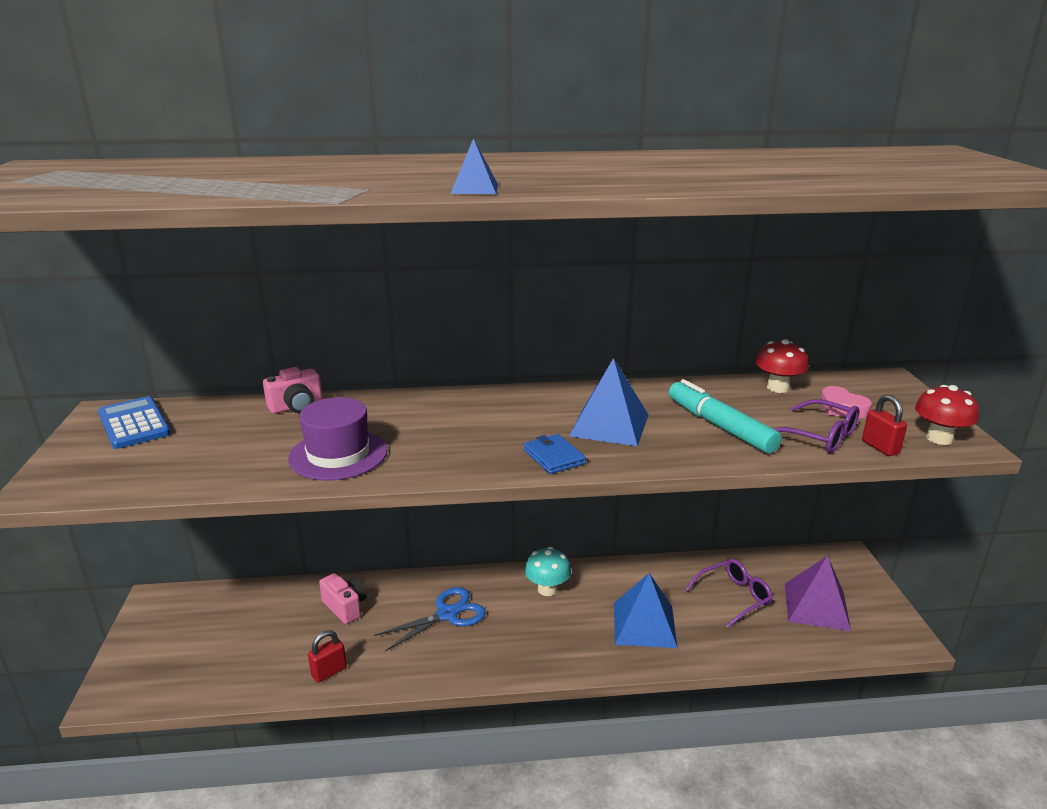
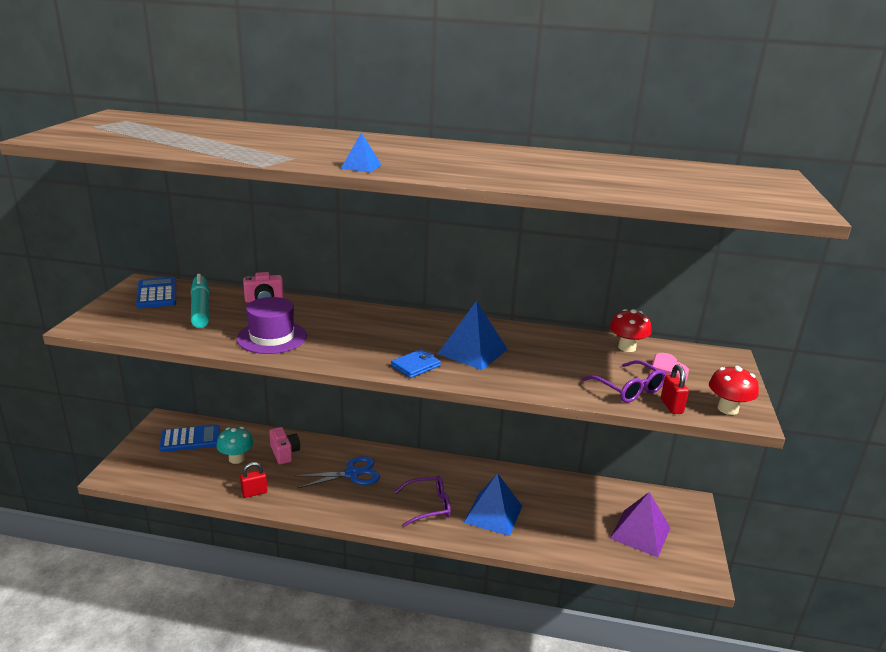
camera: 15 degrees right, 0 degrees up
blue wallet [523,434,586,474] -> blue wallet turned 60 degrees clockwise [391,349,441,378]
turquoise mushroom [525,547,571,596] -> turquoise mushroom moved to [217,427,254,464]
turquoise marker [669,379,782,454] -> turquoise marker moved to [190,274,209,328]
purple glasses [686,559,773,628] -> purple glasses moved to [395,476,451,527]
none -> blue calculator [159,425,220,452]

